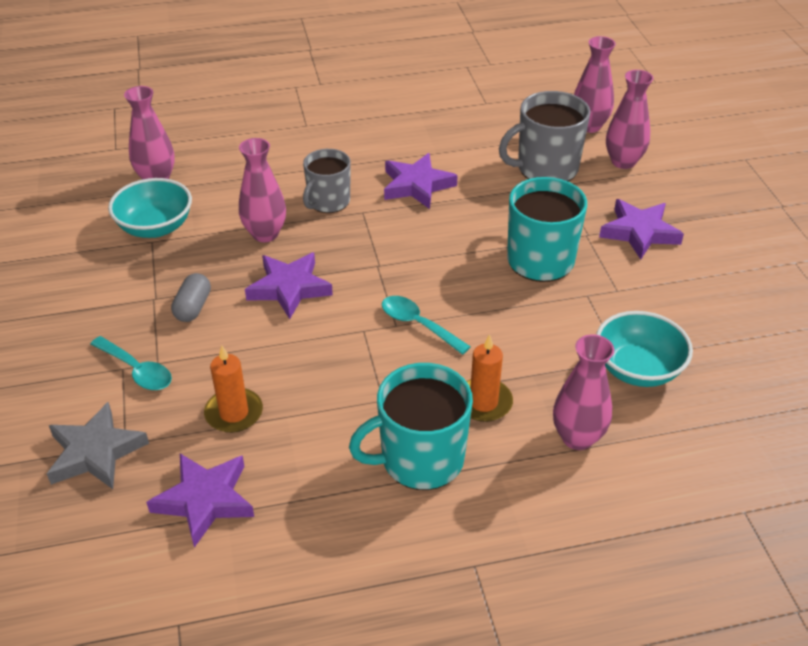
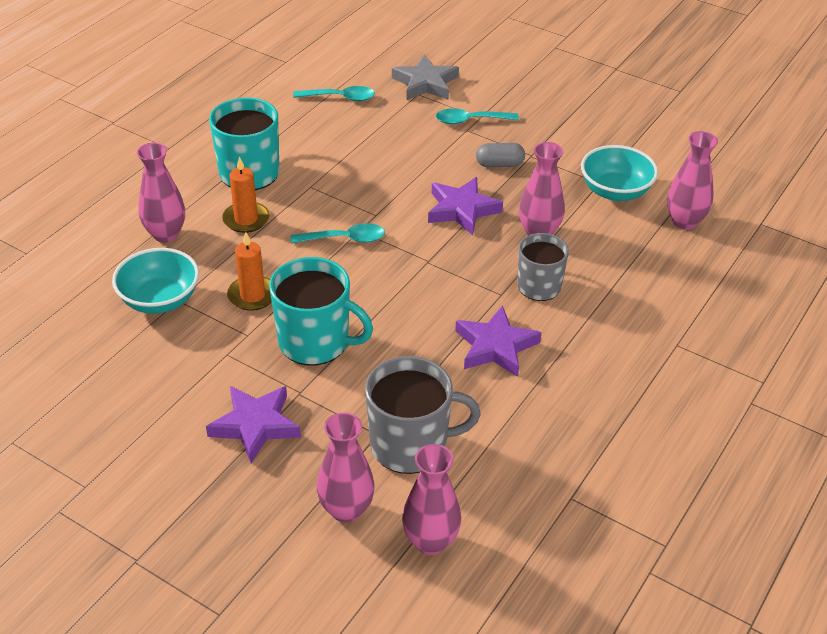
camera: 135 degrees right, 0 degrees up
purple star [146,453,254,548] -> turquoise spoon [293,86,375,101]
grey capsule [171,273,211,322] -> grey capsule turned 60 degrees counterclockwise [476,143,525,167]
orange candle [204,346,263,433] -> orange candle moved to [227,232,272,311]
grey mug [499,91,590,182] -> grey mug turned 60 degrees clockwise [365,356,481,474]

